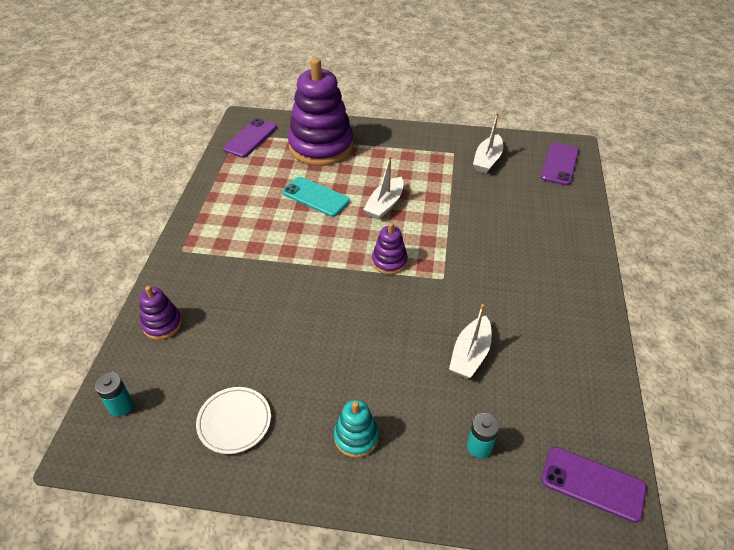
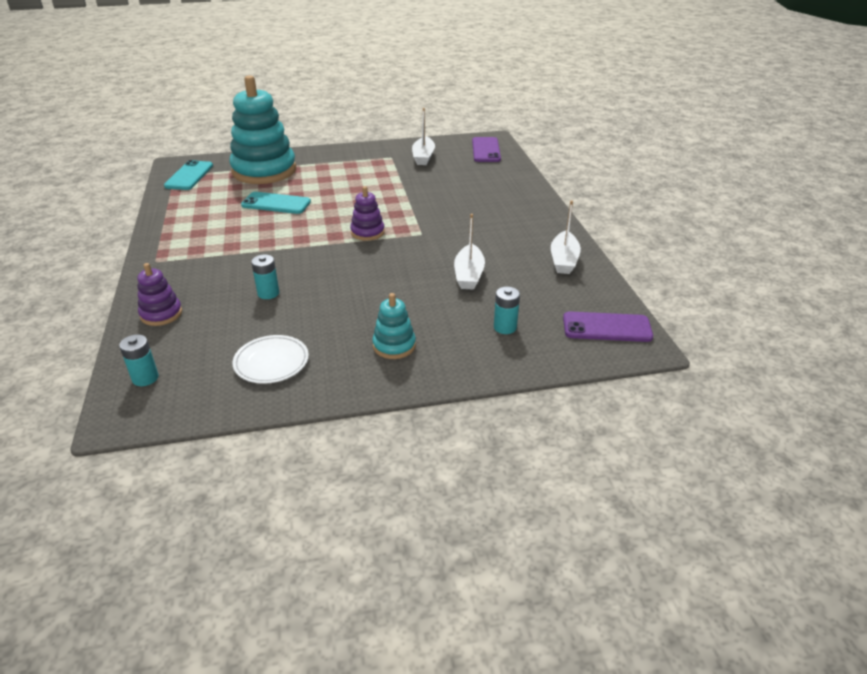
camera: 20 degrees left, 10 degrees down
purple phone [223,118,277,158] -> turquoise phone [164,160,213,190]
purple stacking toy [288,58,353,166] -> turquoise stacking toy [229,75,296,184]
white boat [363,156,404,220] -> white boat moved to [551,200,581,274]
none -> turquoise battery [251,254,279,299]

